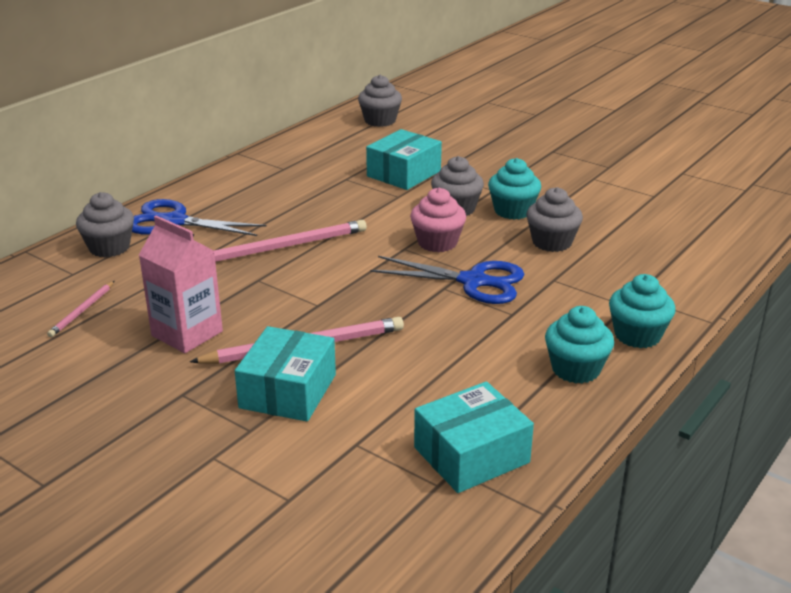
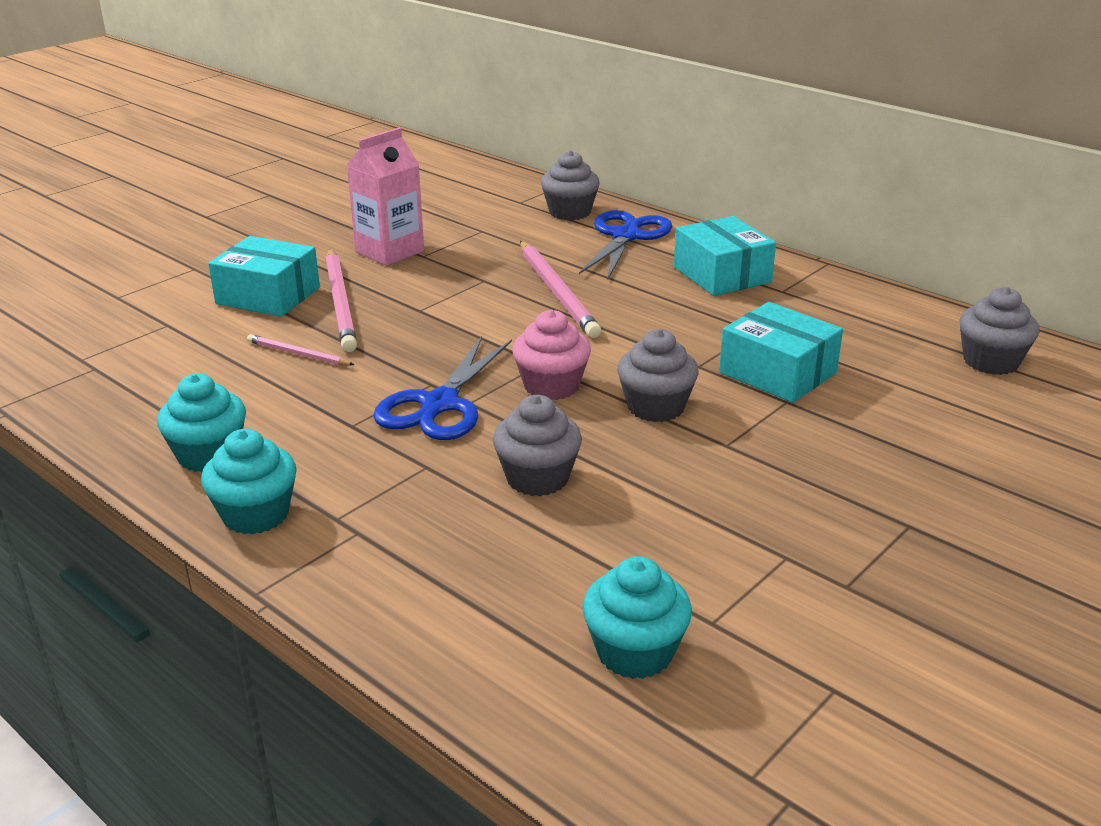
camera: 95 degrees right, 0 degrees up
pink pencil [47,281,115,337] -> pink pencil moved to [247,334,354,366]
turquoise box [414,382,534,493] -> turquoise box moved to [674,216,776,296]
turquoise cupcake [488,158,541,220] -> turquoise cupcake moved to [583,556,692,679]

